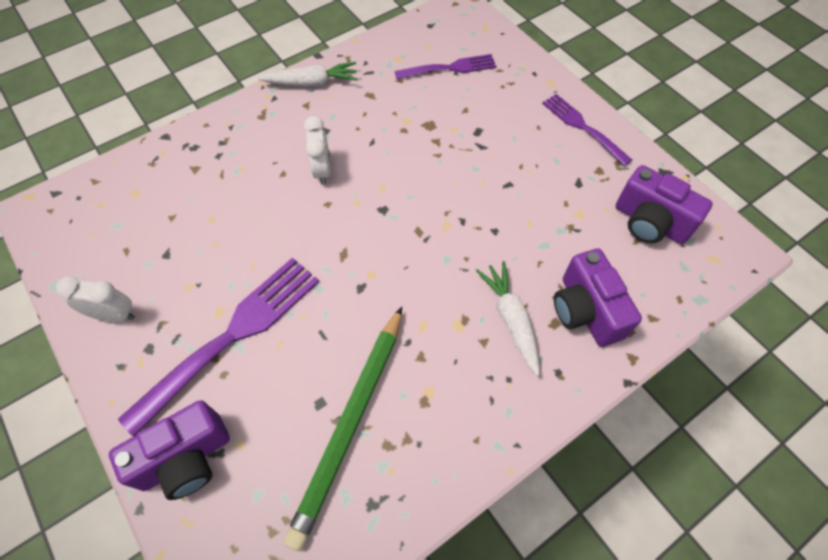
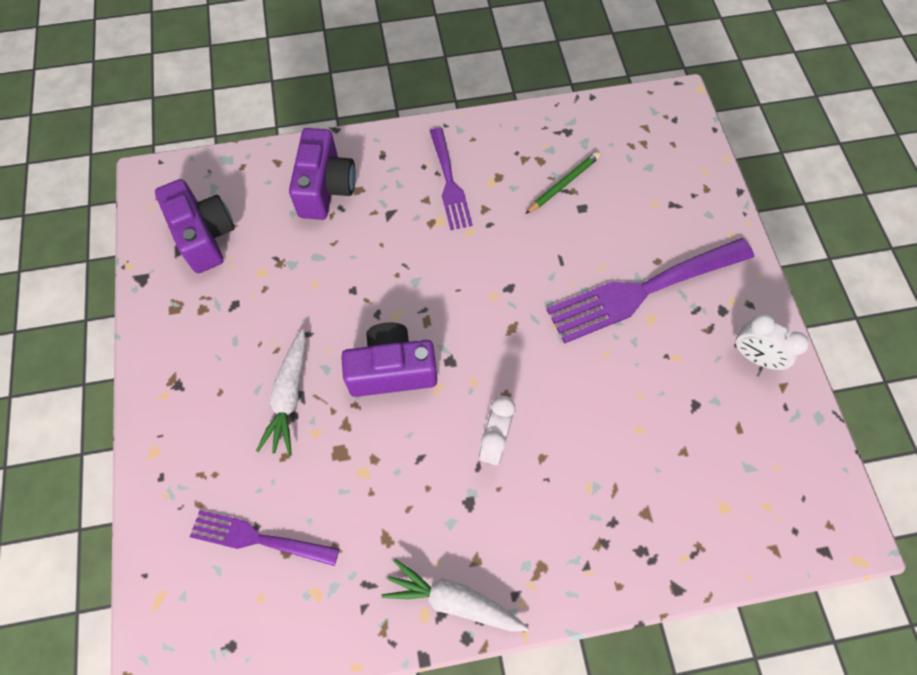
camera: 155 degrees left, 5 degrees up
purple camera [109,400,230,500] -> purple camera moved to [341,322,437,397]
green pencil [284,307,402,551] -> green pencil [525,152,600,214], size x0.48
white carrot [476,261,540,376] -> white carrot moved to [256,329,306,456]
purple fork [542,94,632,166] -> purple fork moved to [430,128,473,230]

